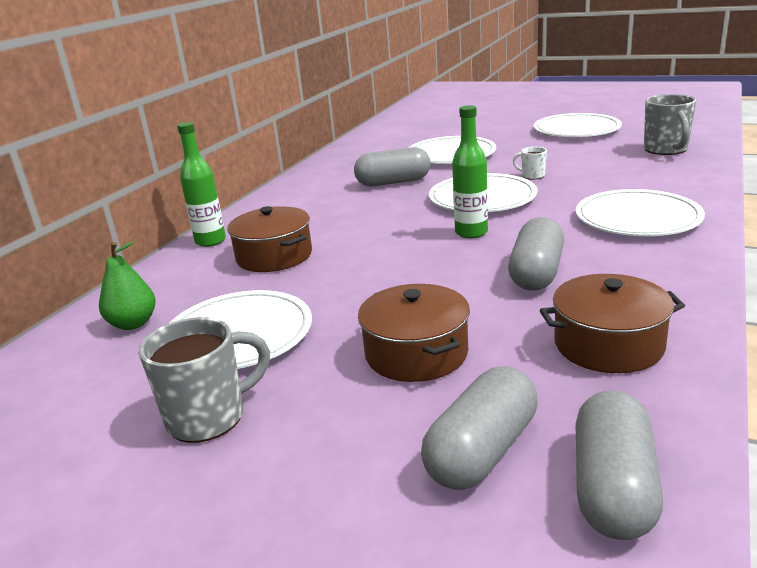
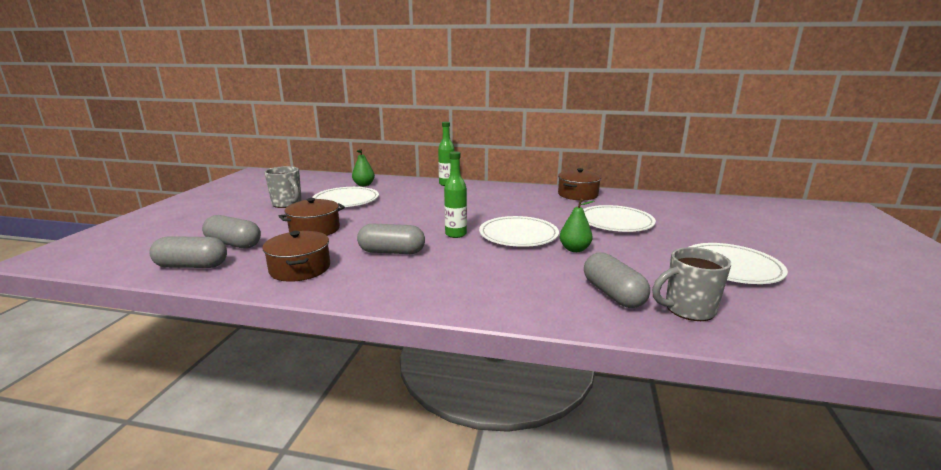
camera: 75 degrees right, 5 degrees down
brown pot [227,206,312,272] -> brown pot moved to [558,168,601,200]
grey capsule [354,147,431,187] -> grey capsule moved to [584,252,650,308]
white mug [513,147,547,179] -> green pear [560,198,594,252]
white plate [576,189,705,236] -> none

